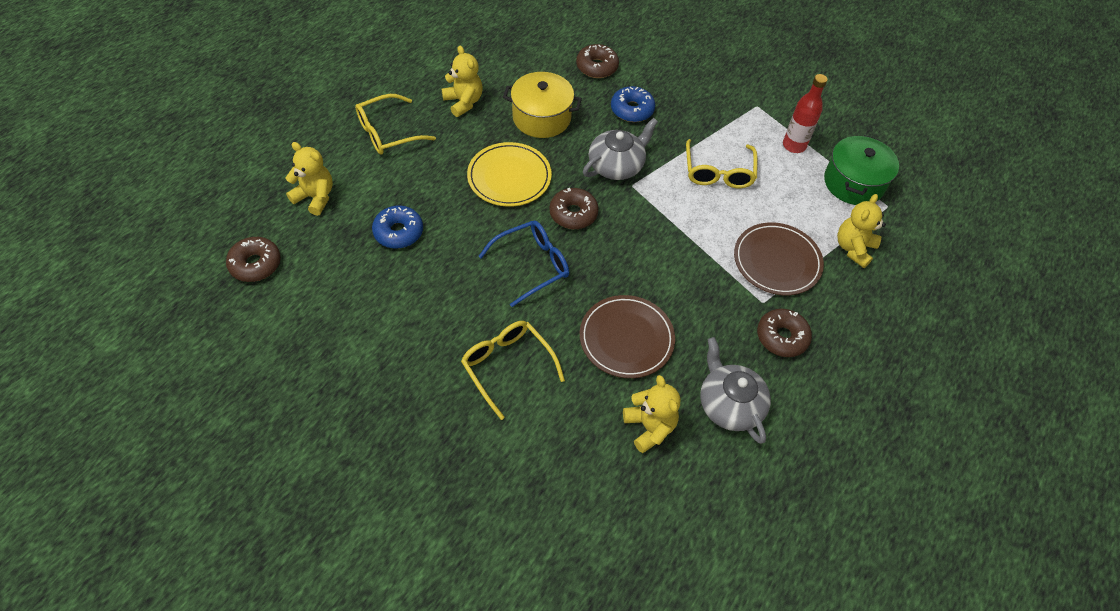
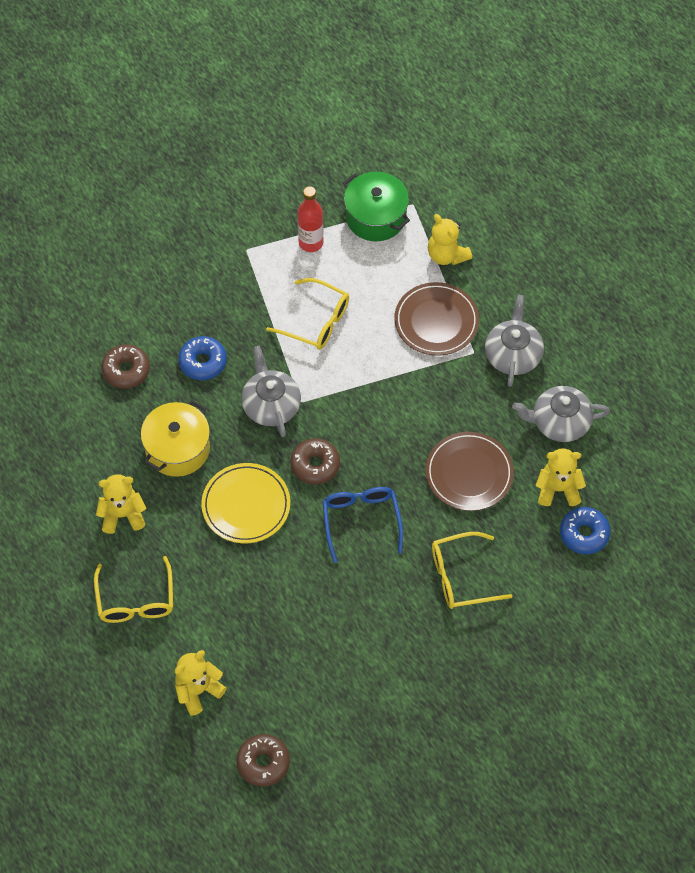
camera: 65 degrees left, 5 degrees up
blue donut [372,206,423,249] -> blue donut moved to [560,507,611,554]
brown donut [757,309,812,357] -> grey teapot [485,295,544,387]

